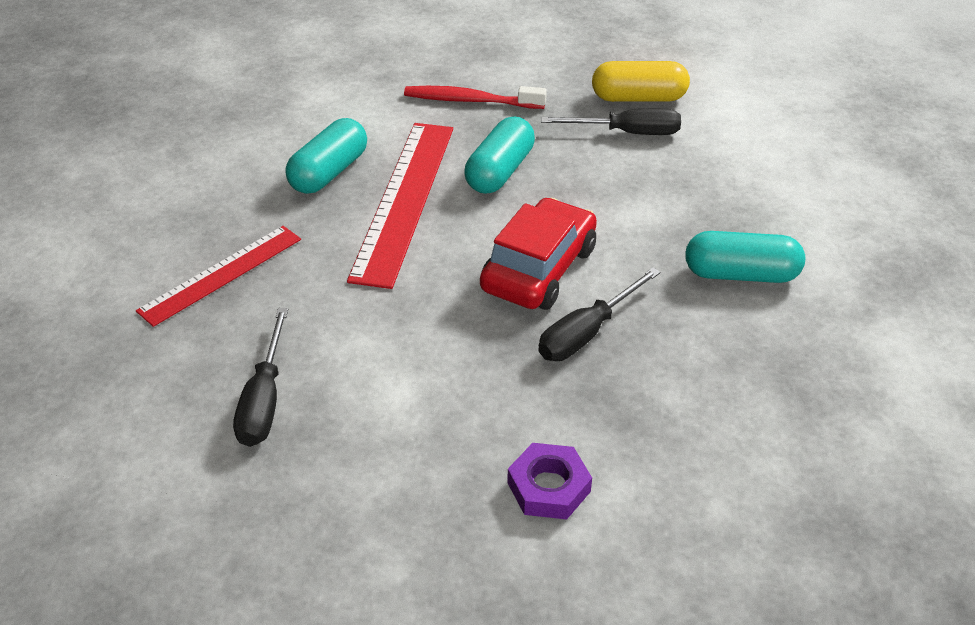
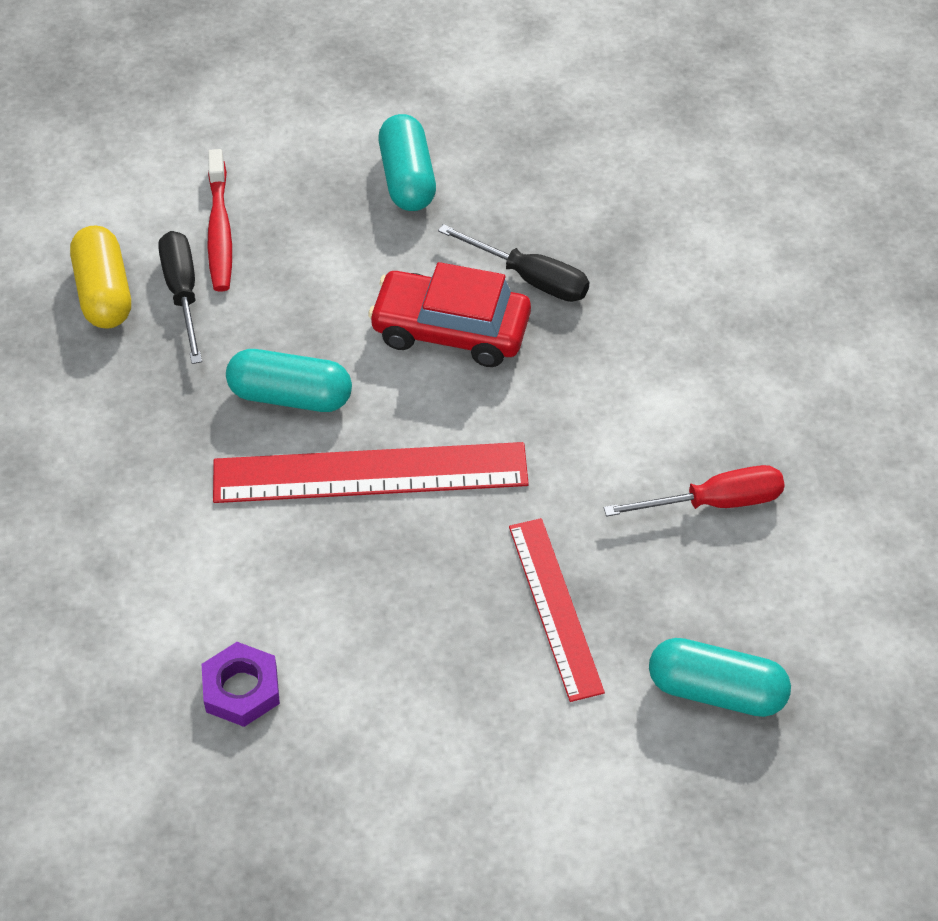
camera: 105 degrees left, 10 degrees up
red ruler [136,226,301,327] -> red ruler turned 45 degrees clockwise [509,518,605,702]
black screwdriver [233,308,288,447] -> red screwdriver [604,465,785,517]
turquoise capsule [286,118,367,194] -> turquoise capsule moved to [649,638,791,717]
red toothbrush [404,86,547,109] -> red toothbrush moved to [207,149,232,292]
purple nut [507,443,592,519] -> purple nut moved to [201,642,280,727]

